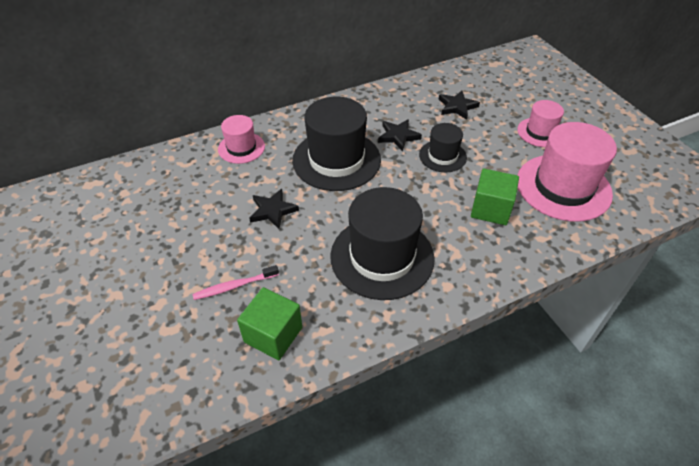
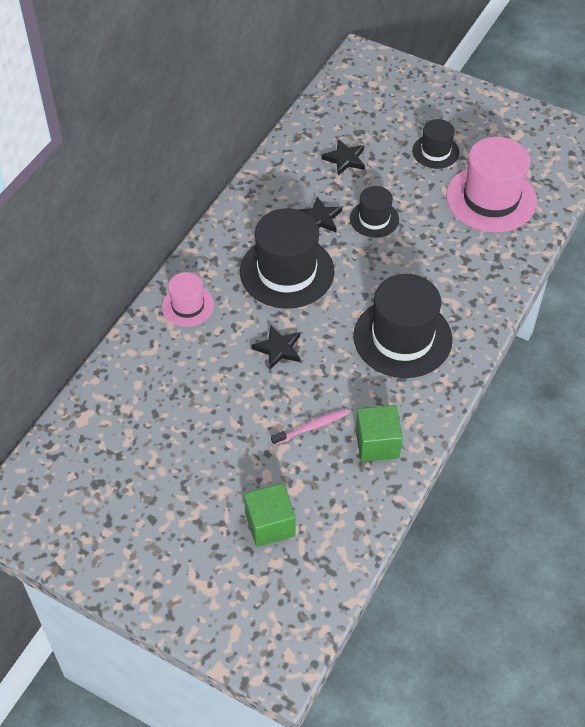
camera: 35 degrees left, 5 degrees up
pink toothbrush [193,265,279,300] -> pink toothbrush turned 150 degrees counterclockwise [271,409,348,445]
green cube [471,168,519,225] -> green cube moved to [244,483,295,547]
pink hat [517,100,564,147] -> black hat [412,119,460,169]

